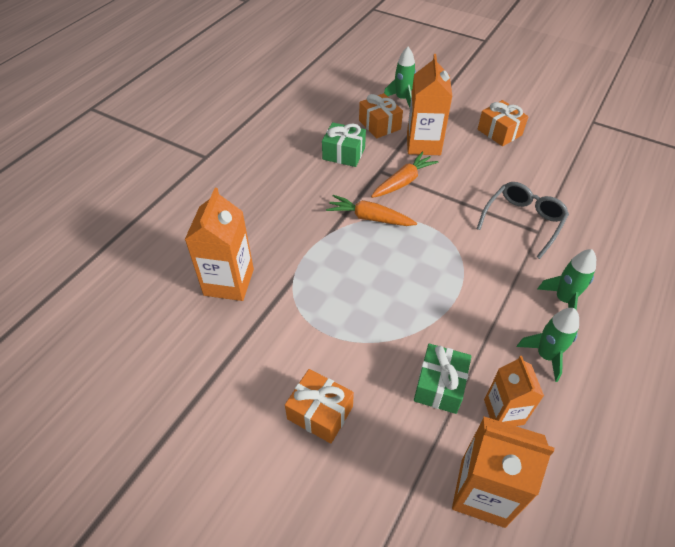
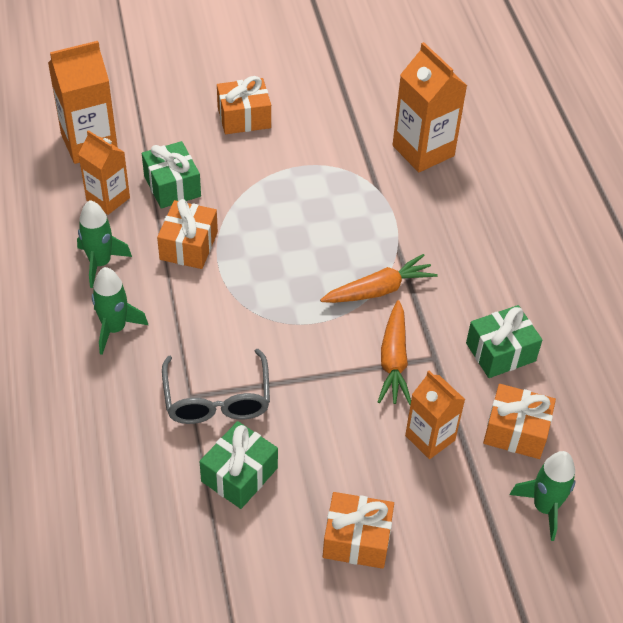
camera: 135 degrees right, 0 degrees up
orange carton [407,54,452,155] -> orange carton [405,371,465,459], size x0.66
none -> orange gift [157,199,218,269]
none -> green gift [200,421,278,509]

